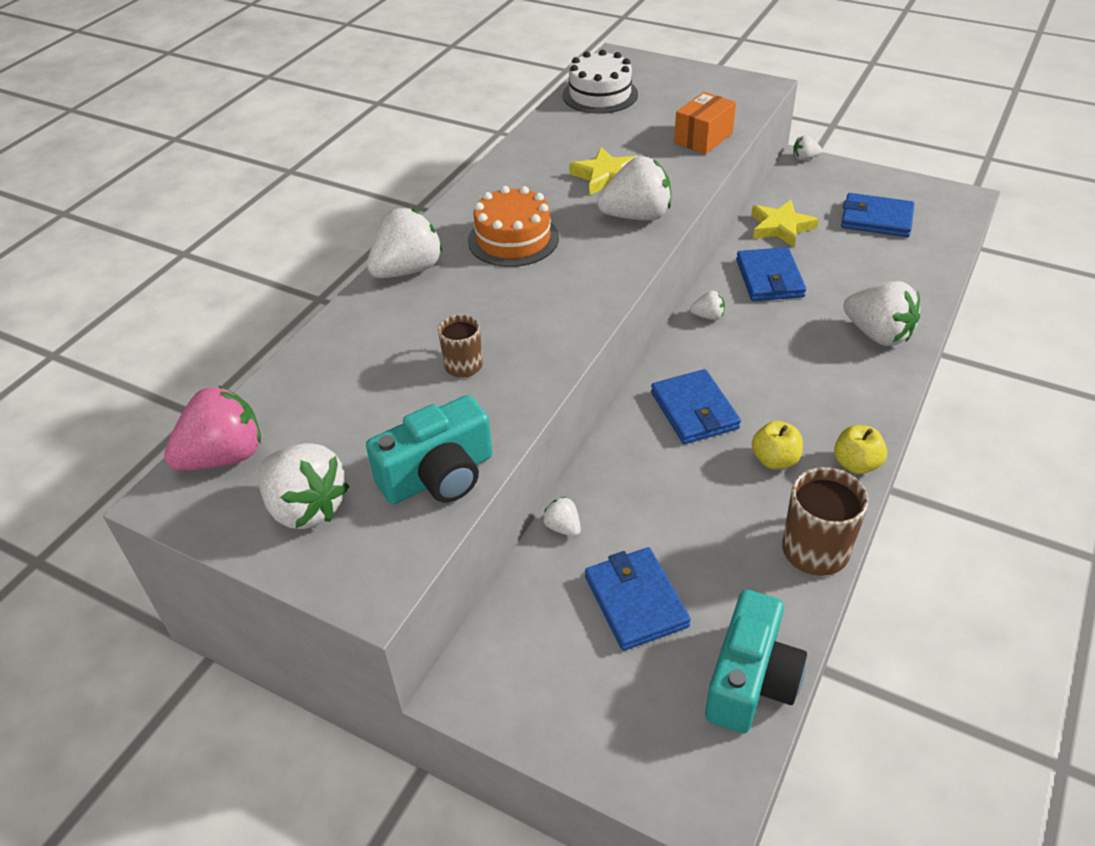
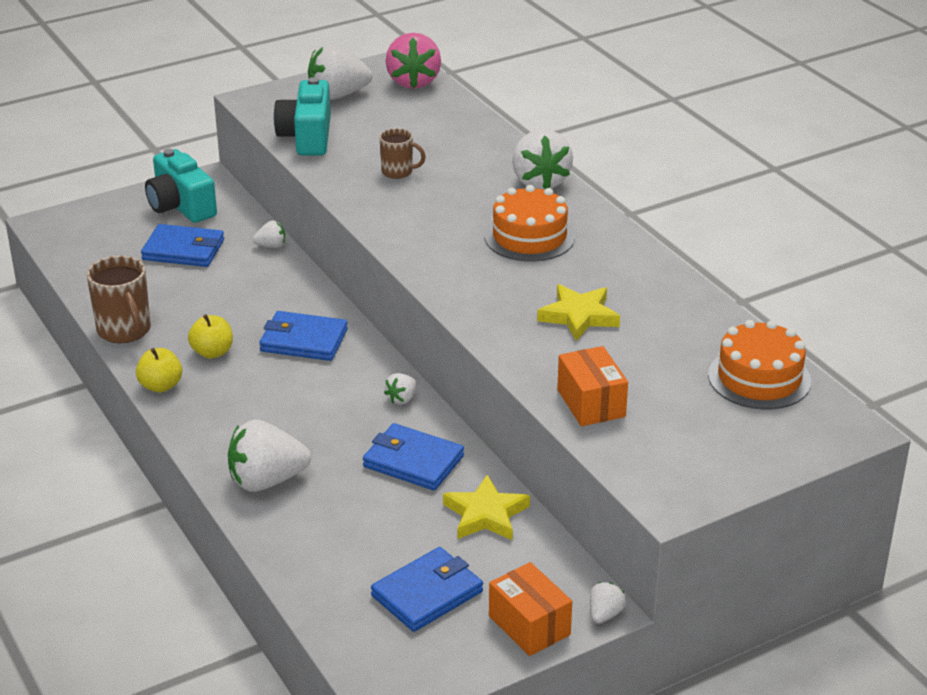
camera: 120 degrees right, 10 degrees down
white cake [563,50,638,114] -> orange cake [708,320,811,409]
white strawberry [597,156,671,221] -> none
turquoise camera [705,590,807,733] -> turquoise camera moved to [145,149,217,223]
none -> orange box [489,562,572,656]

